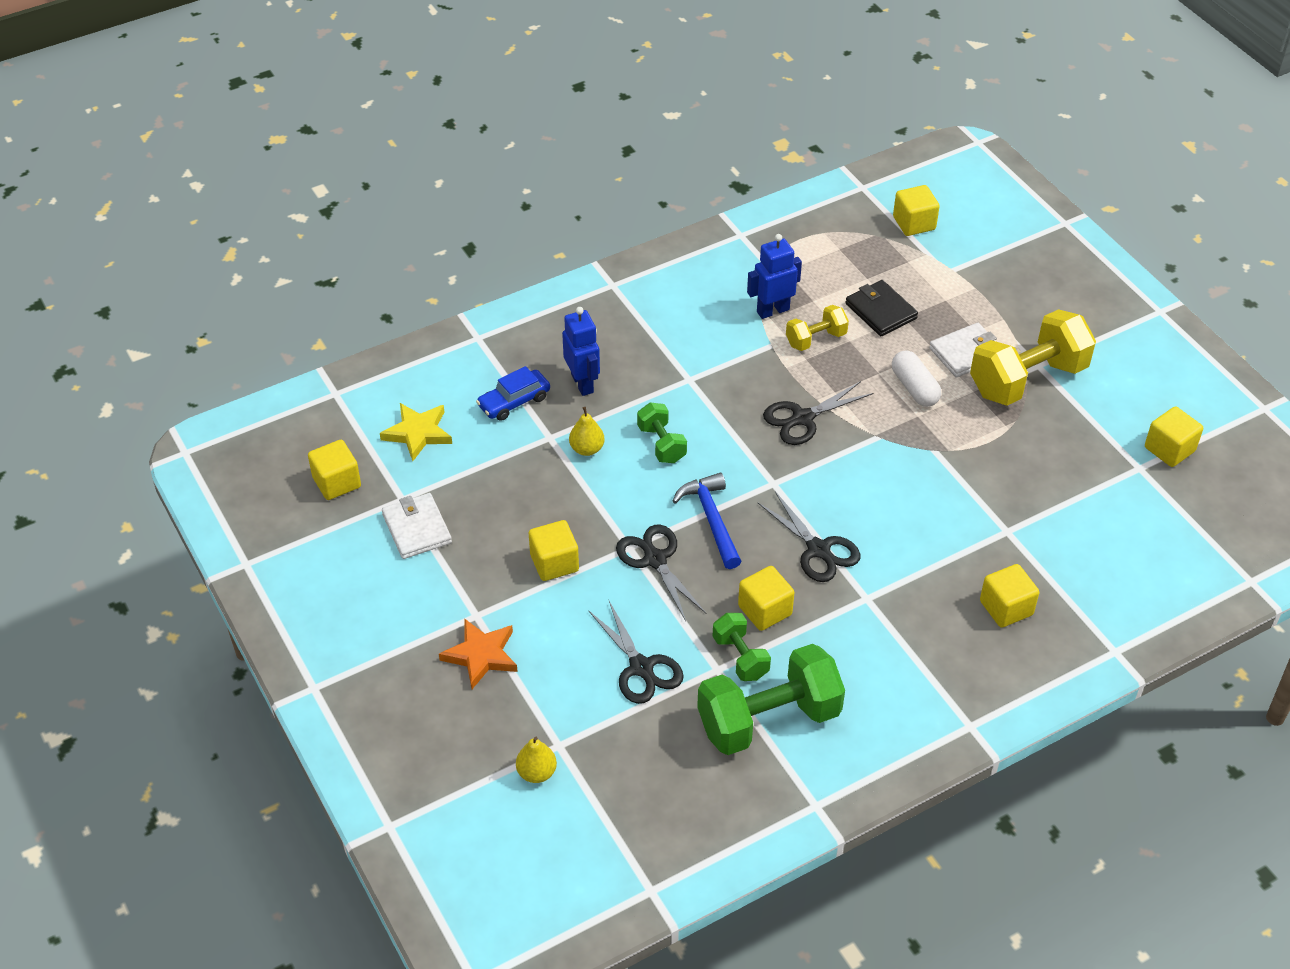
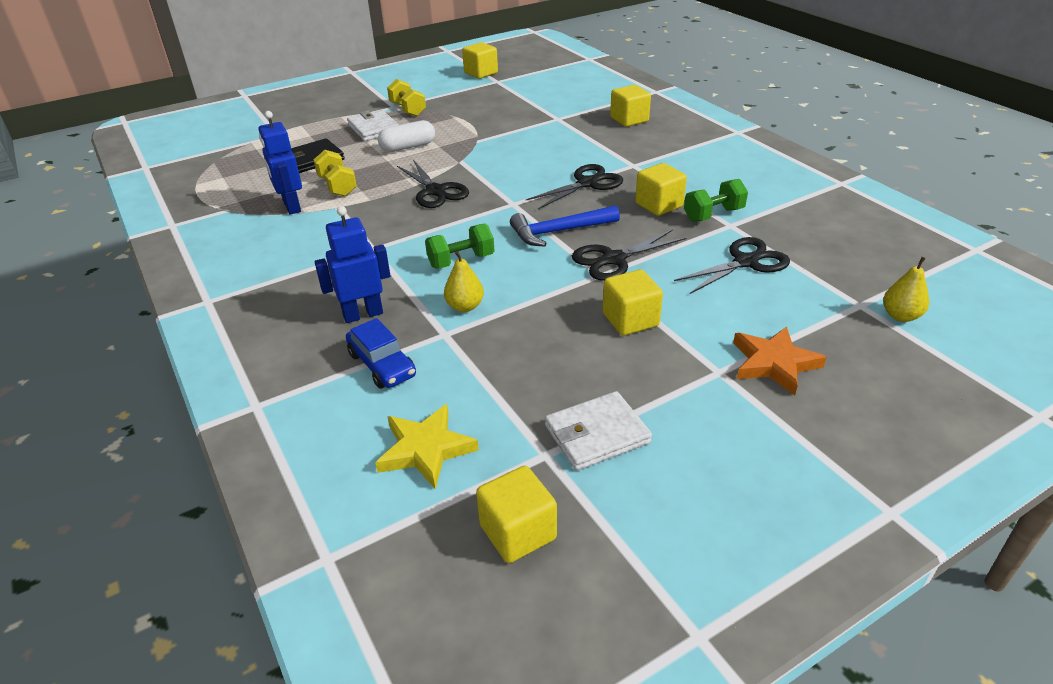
camera: 90 degrees left, 10 degrees down
green dumbbell [697,644,845,755] -> none
yellow cube [893,185,940,236] -> none
yellow dumbbell [970,309,1096,406] -> yellow dumbbell [387,79,426,116], size x0.51

